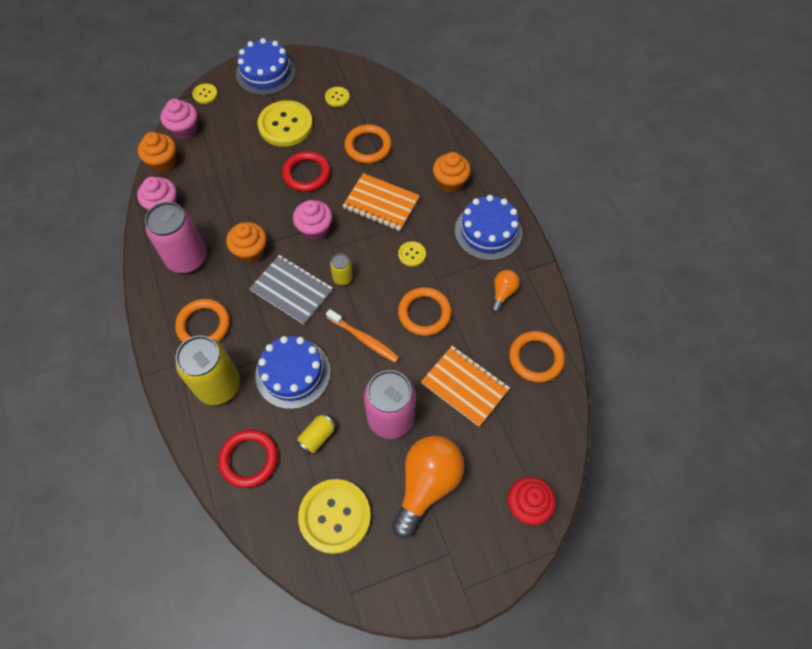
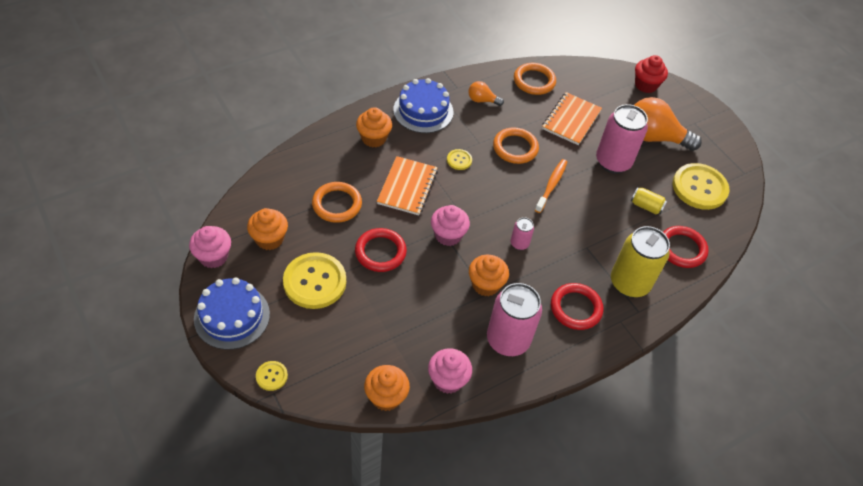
camera: 105 degrees left, 10 degrees down
pink cupcake [160,99,197,140] -> pink cupcake moved to [189,226,231,268]
orange ring [175,299,230,342] -> red ring [551,283,603,330]
grey notebook [249,255,333,324] -> pink can [511,217,534,250]
blue cake [255,336,331,409] -> none
yellow button [325,87,350,107] -> orange cupcake [247,208,288,250]
yellow can [330,253,353,285] -> none

